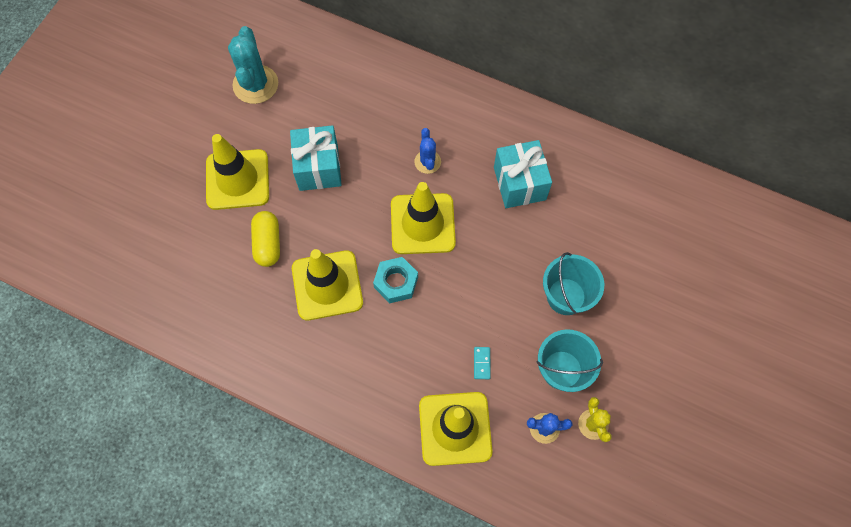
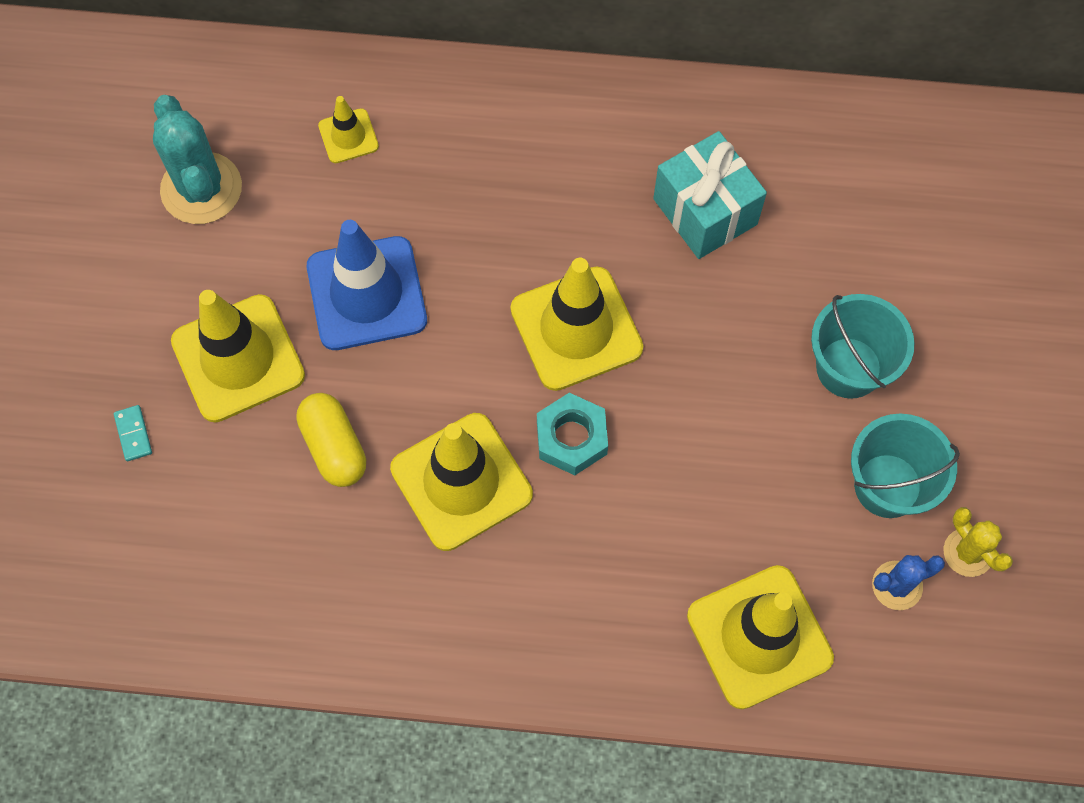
camera: 20 degrees left, 0 degrees up
turquoise gift [290,125,342,191] -> blue traffic cone [307,220,427,350]
blue cactus [414,128,441,174] -> none
turquoise domino [474,347,490,379] -> turquoise domino moved to [114,405,152,461]
none -> yellow traffic cone [318,96,379,163]

